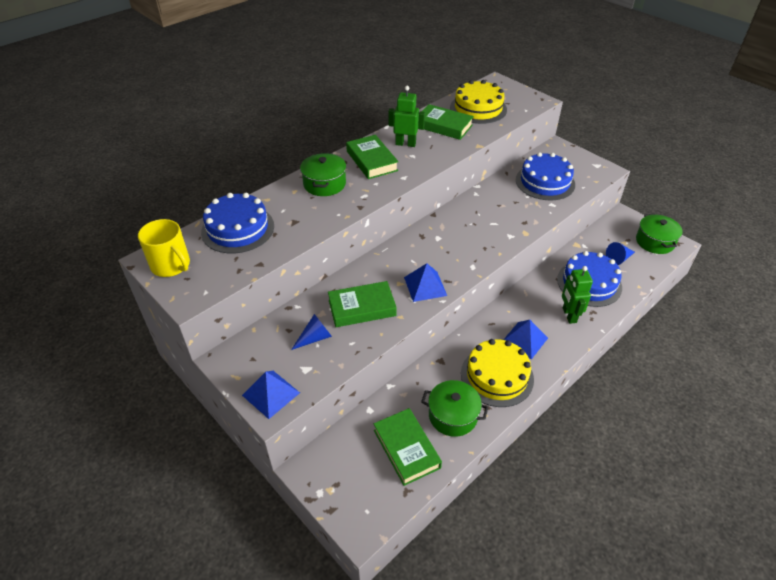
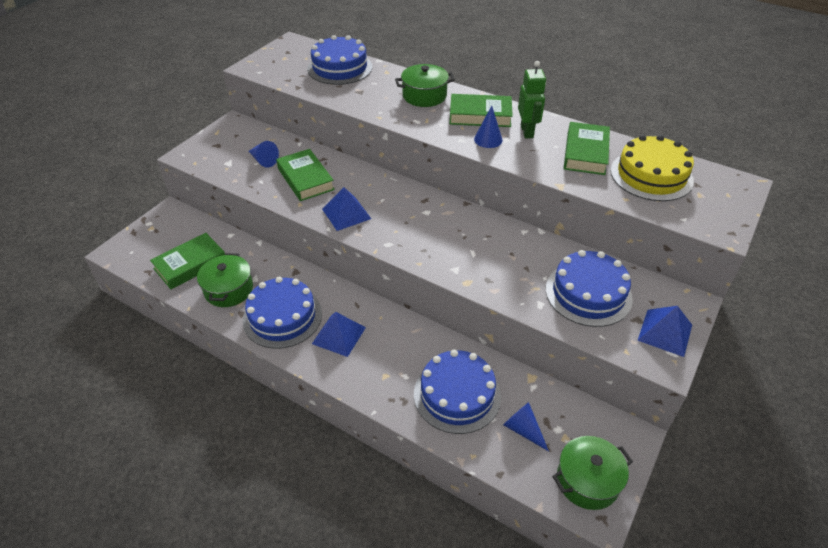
camera: 75 degrees right, 0 degrees up
yellow mug [138,219,190,277] -> none
blue pyramid [242,371,300,419] -> blue pyramid moved to [637,306,692,357]
green book [346,135,399,179] -> green book turned 45 degrees clockwise [449,94,513,127]
yellow cake [461,339,534,407] -> blue cake [243,277,322,349]
green robot [562,266,593,324] -> none
none -> blue cone [474,106,503,148]

